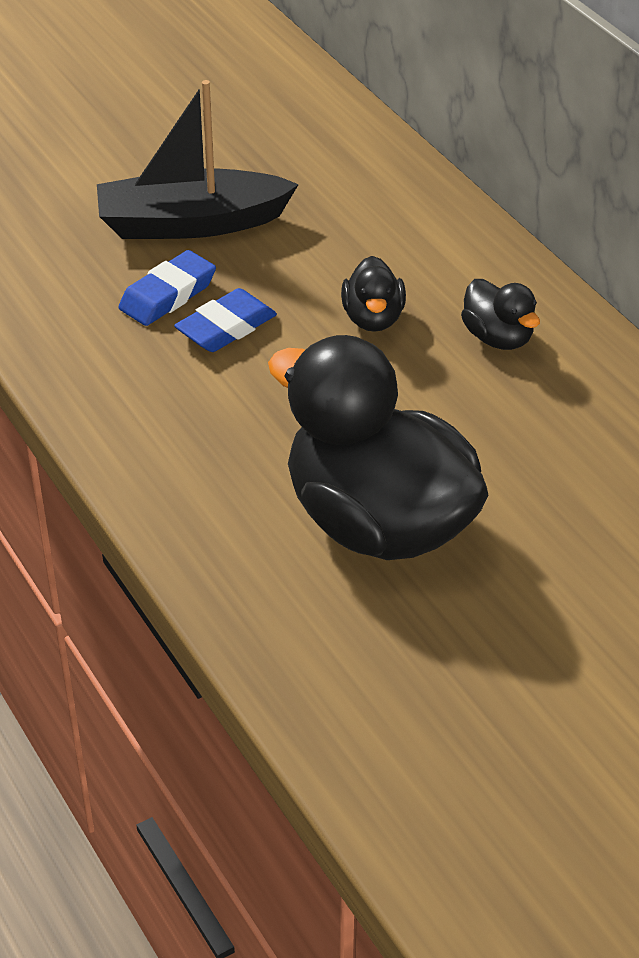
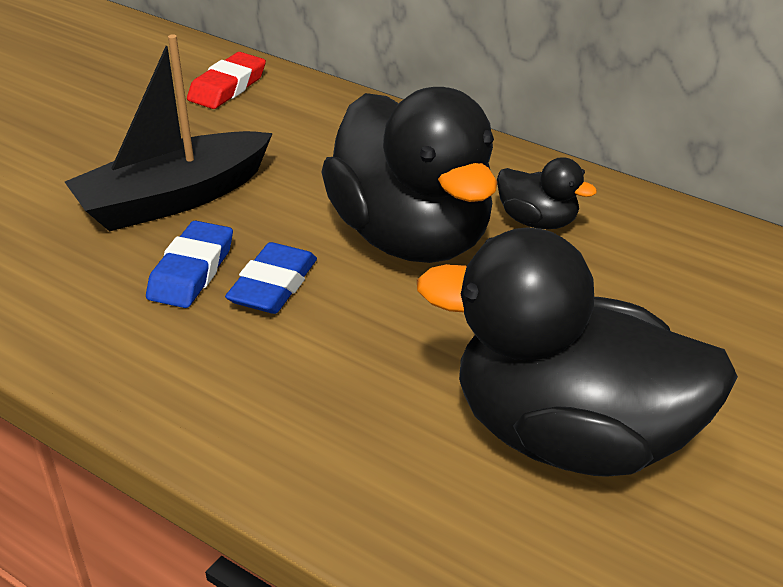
camera: 25 degrees left, 5 degrees down
black duck [341,256,406,332] -> black duck [321,87,498,263], size x2.31
none -> red eraser [187,52,266,109]

